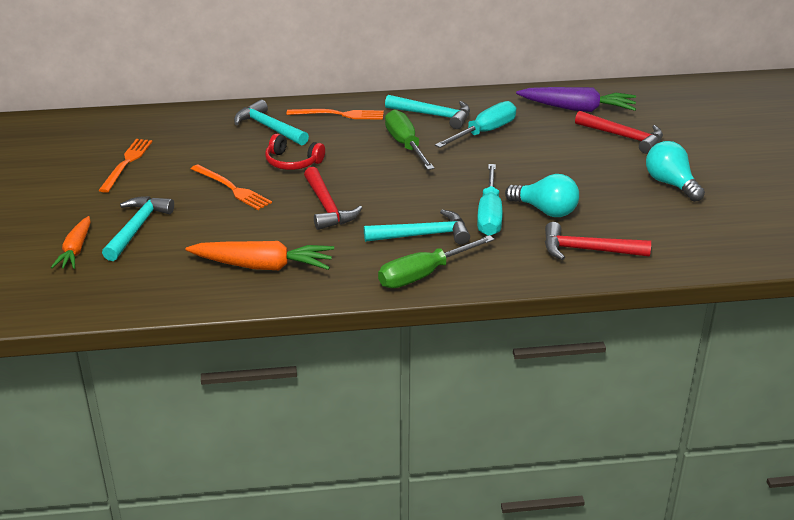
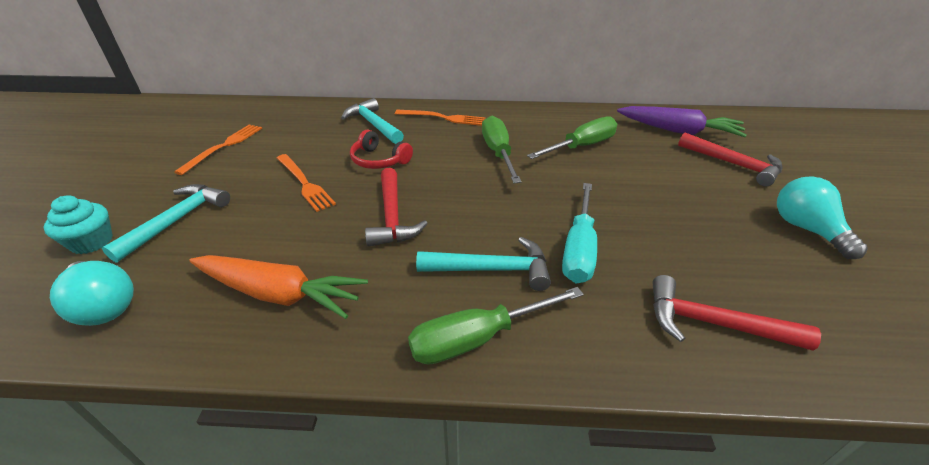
camera: 10 degrees right, 5 degrees up
orange carrot [51,216,91,269] -> turquoise cupcake [43,195,113,254]
turquoise hammer [385,95,470,129] -> none
turquoise screwdriver [435,101,516,148] -> green screwdriver [527,116,617,159]
turquoise light bulb [505,174,579,217] -> turquoise light bulb moved to [50,261,134,326]

